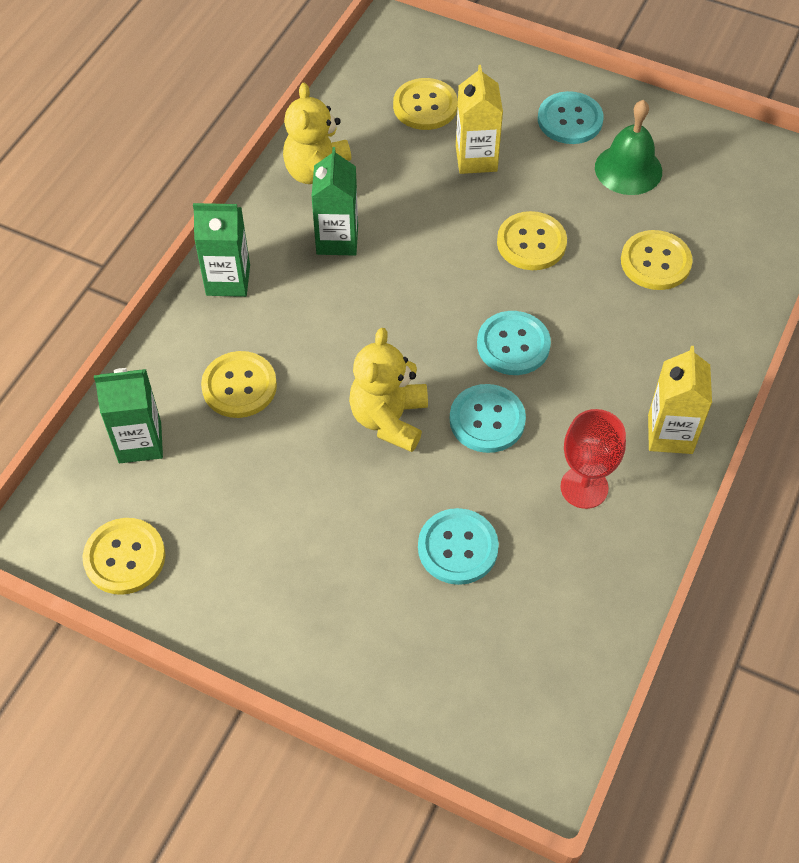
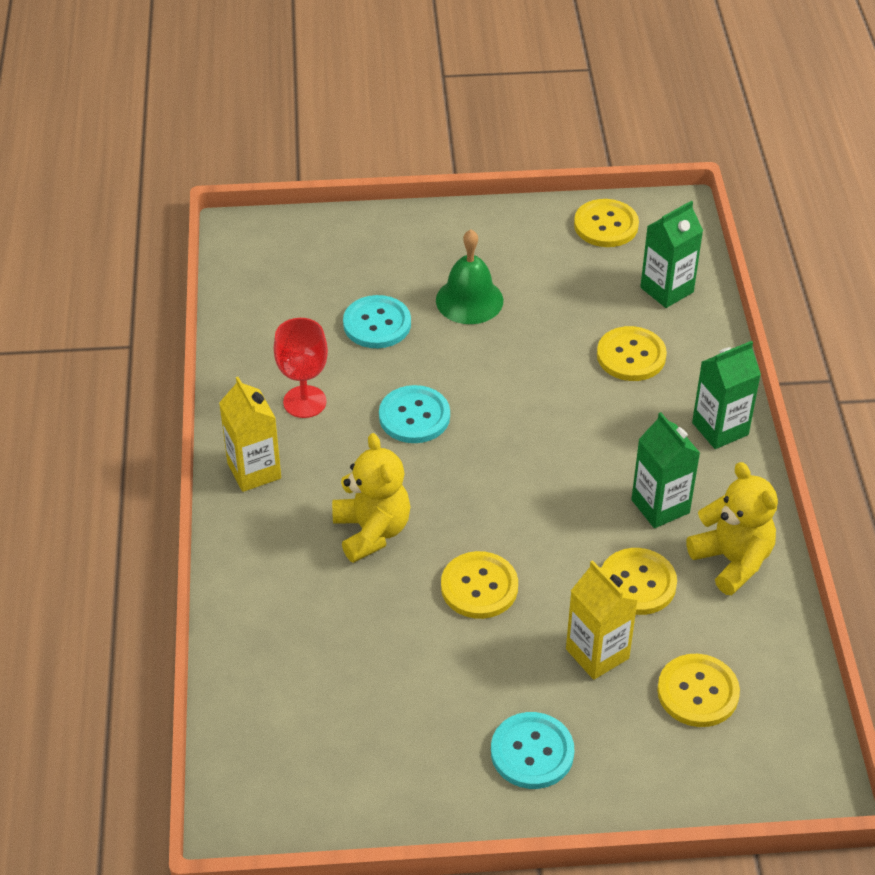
camera: 150 degrees right, 10 degrees down
yellow teddy bear [349,328,428,452] -> yellow teddy bear moved to [332,433,410,563]
turquoise button [477,311,551,375] -> none
green bell [595,100,662,195] -> green bell moved to [436,229,503,324]
yellow button [621,230,693,290] -> yellow button moved to [601,548,677,615]

